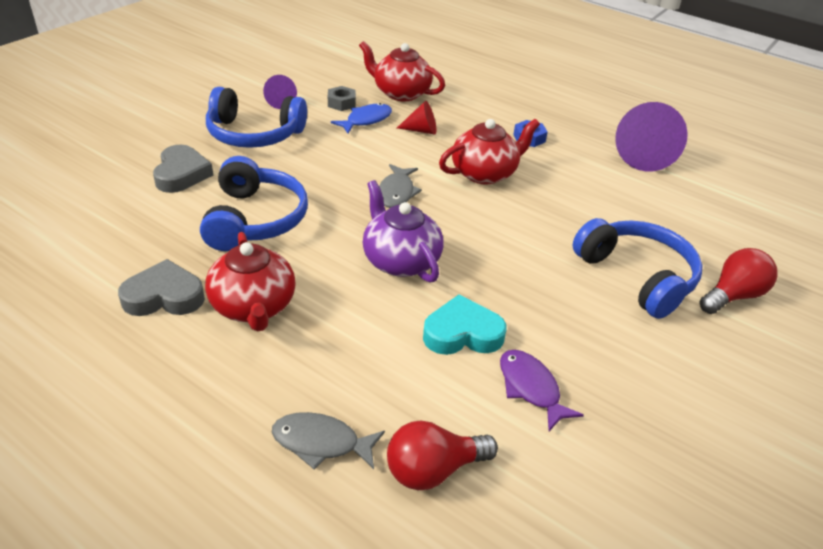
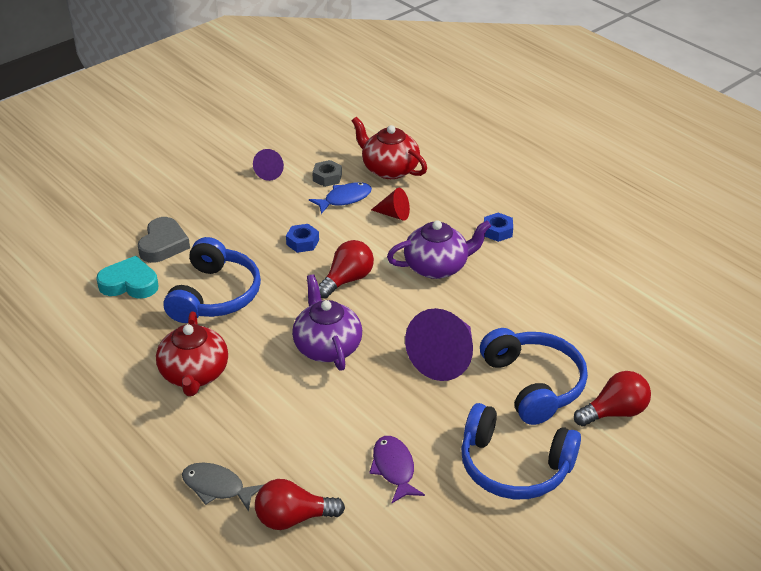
camera: 15 degrees right, 0 degrees up
grey heart [118,259,205,316] -> none
blue headphones [206,87,307,148] -> blue headphones moved to [461,403,581,499]
grey fish [379,164,422,208] -> red light bulb [318,240,374,298]
turquoise heart [423,295,506,355] -> turquoise heart moved to [96,256,159,299]
red teapot [439,119,540,185] -> purple teapot [387,220,491,279]
purple cone [615,102,688,171] -> purple cone moved to [405,308,473,381]
none -> blue nut [286,224,319,253]

